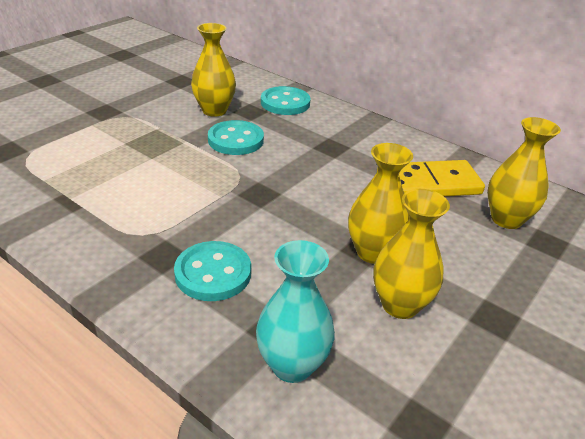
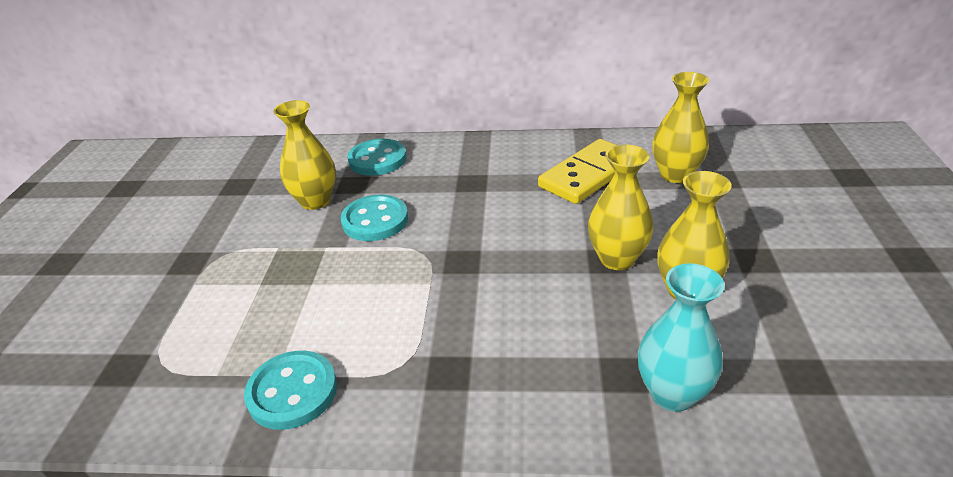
camera: 30 degrees left, 0 degrees up
turquoise button [174,241,251,301] -> turquoise button moved to [244,351,337,430]

